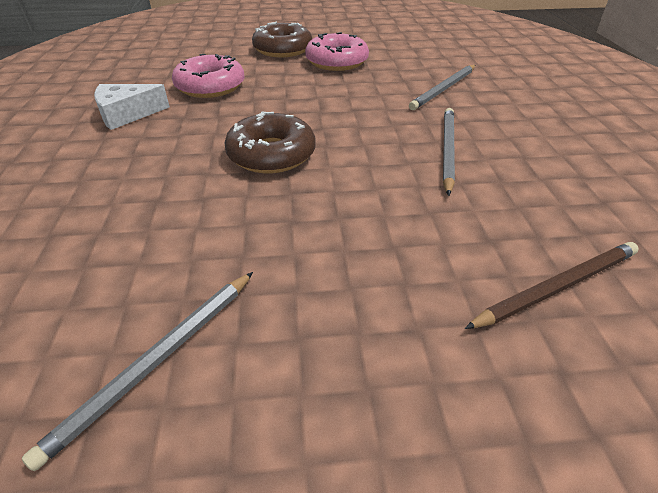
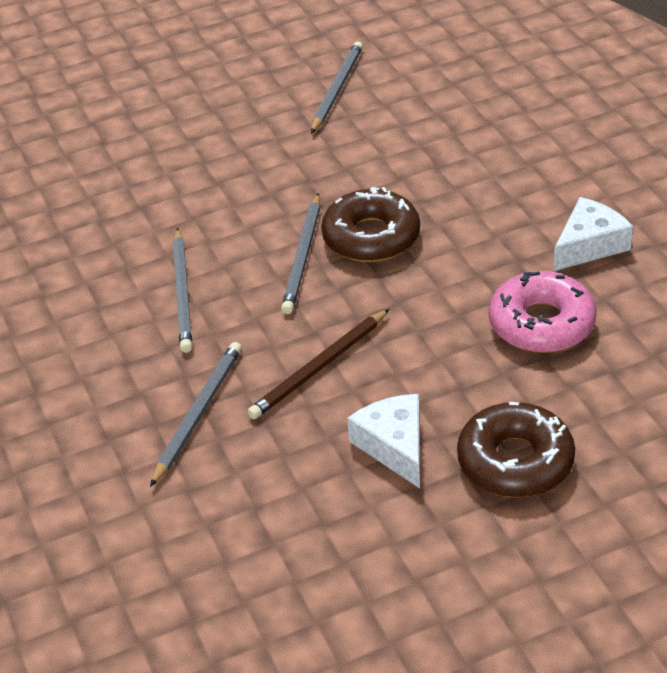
camera: 165 degrees right, 0 degrees up
pink donut [305,32,369,71] -> white cheese [347,394,420,488]
brown pencil [465,242,639,329] -> brown pencil moved to [247,309,389,419]
none -> grey pencil [281,193,320,314]

